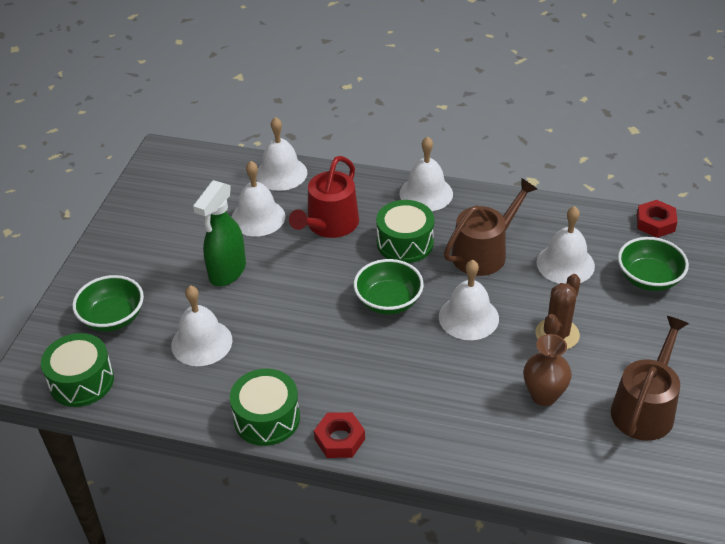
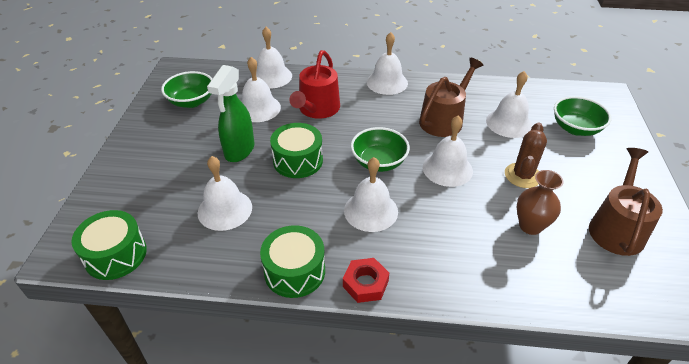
camera: 10 degrees left, 0 degrees up
green bowl [72,275,144,332] -> green bowl moved to [161,71,212,108]
green drum [376,200,434,263] -> green drum moved to [270,123,323,178]
red nut [637,200,677,238] -> none
none -> white bell [344,157,398,232]

